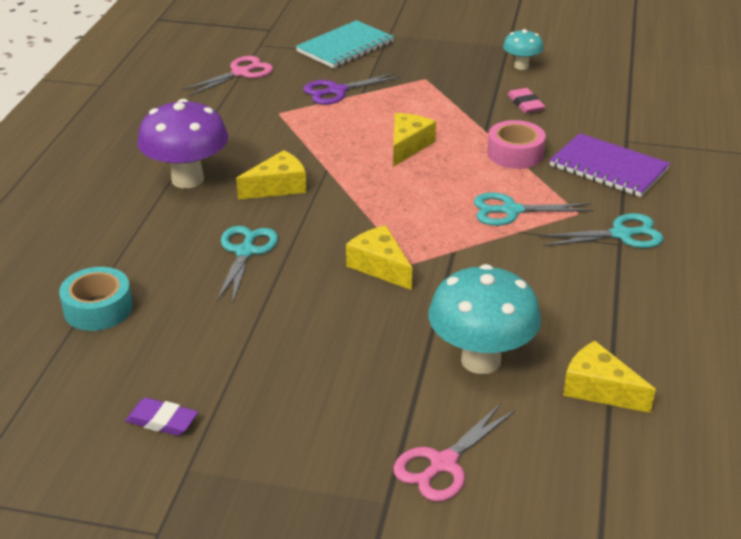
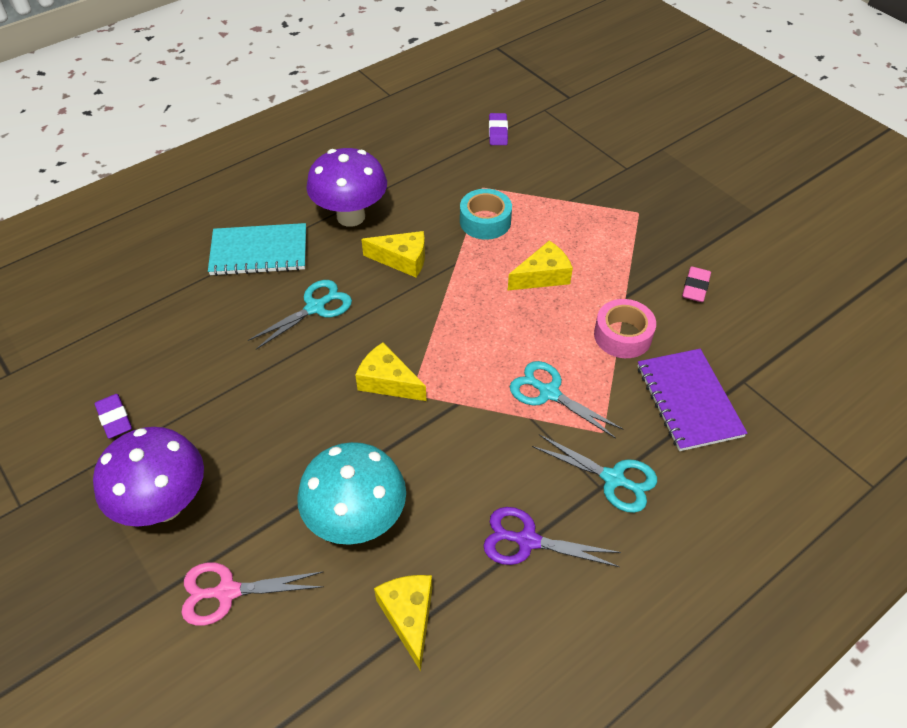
camera: 40 degrees right, 15 degrees up
turquoise tape [59,267,133,331] -> turquoise tape moved to [460,189,512,240]
pink scissors [182,56,273,96] -> purple eraser [489,113,508,145]
turquoise notebook [296,20,394,68] -> turquoise notebook moved to [208,223,306,276]
purple scissors [303,73,400,105] -> purple scissors moved to [483,507,621,567]
yellow cheese [346,225,412,290] -> yellow cheese turned 60 degrees counterclockwise [355,342,426,401]
turquoise mushroom [503,29,544,70] -> none
none -> purple mushroom [93,427,204,527]

